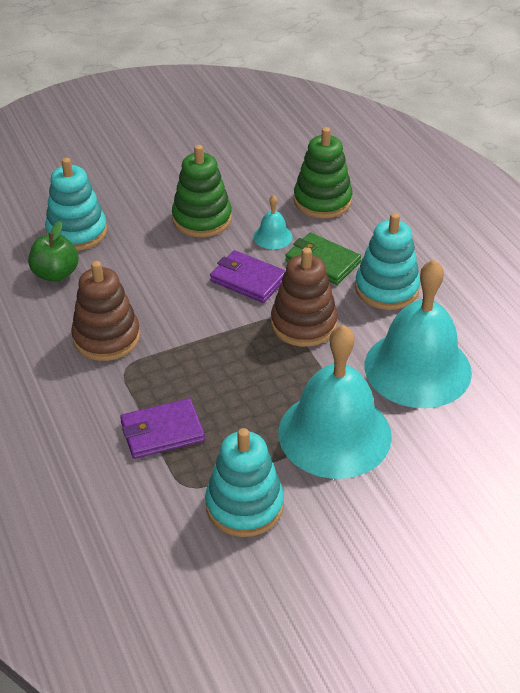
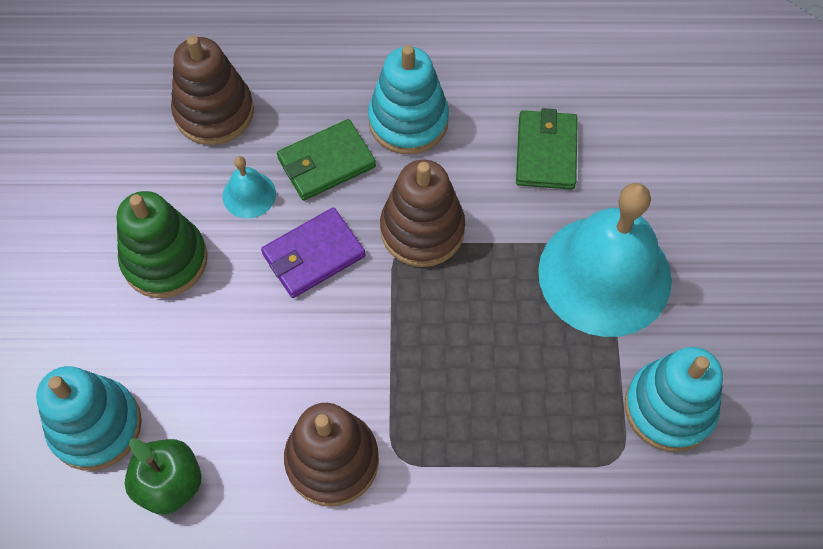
camera: 65 degrees left, 20 degrees up
purple wallet [120,398,205,459] -> none
green stacking toy [294,127,352,218] -> brown stacking toy [171,35,254,145]
turquoise bell [365,259,472,408] -> green wallet [516,108,578,189]

